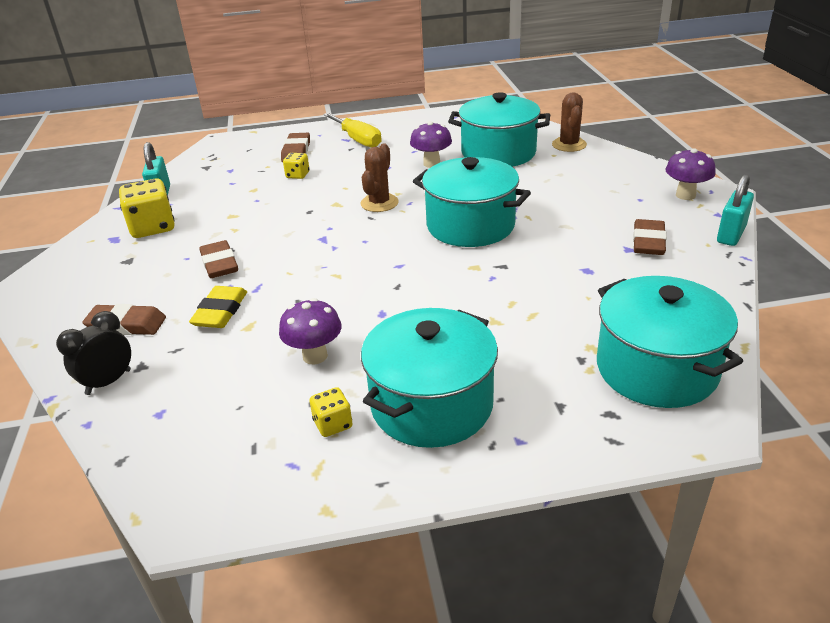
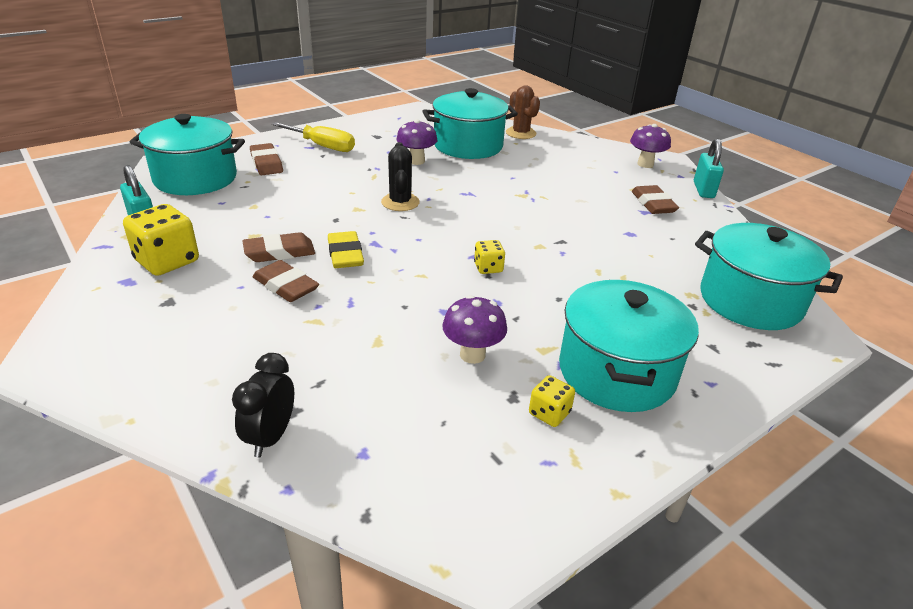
camera: 30 degrees left, 0 degrees up
brown eraser [82,304,166,335] -> brown eraser moved to [242,232,315,262]
yellow eraser [189,286,247,328] -> yellow eraser moved to [328,231,364,268]
yellow dice [283,153,309,179] -> yellow dice moved to [474,240,505,274]
brown cactus [361,144,399,212] -> black cactus [381,142,420,211]
turquoise pot [413,157,531,247] -> turquoise pot moved to [130,114,245,195]

